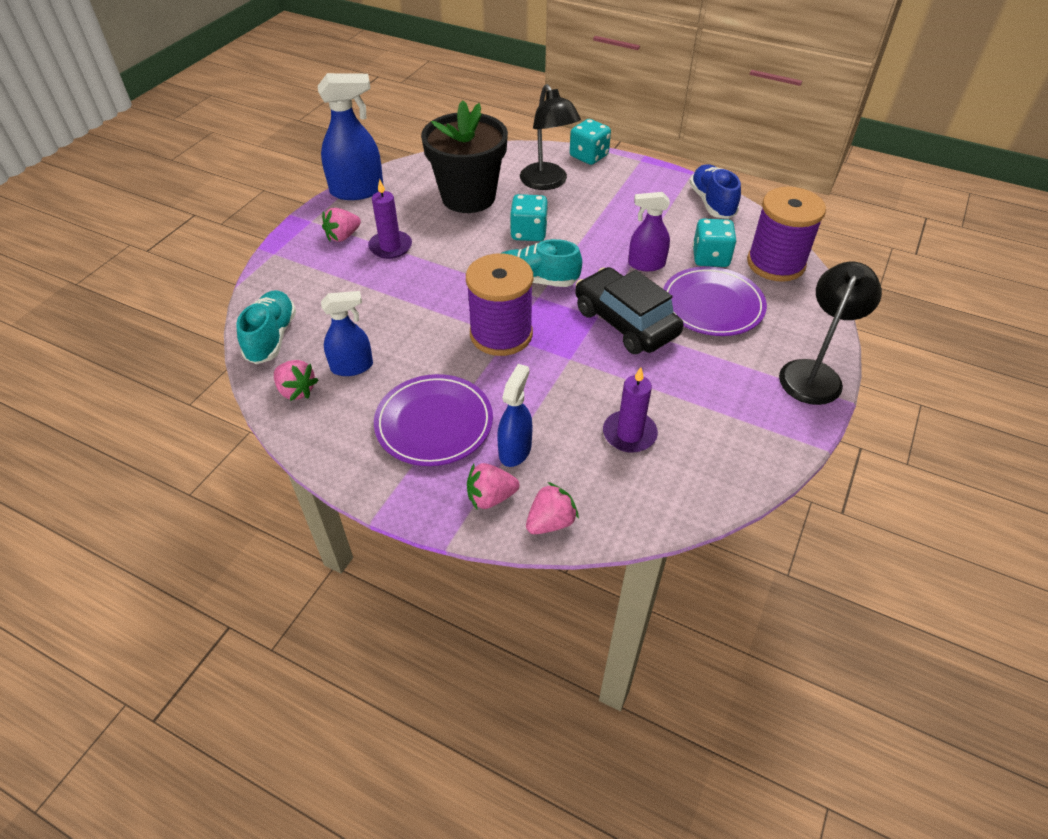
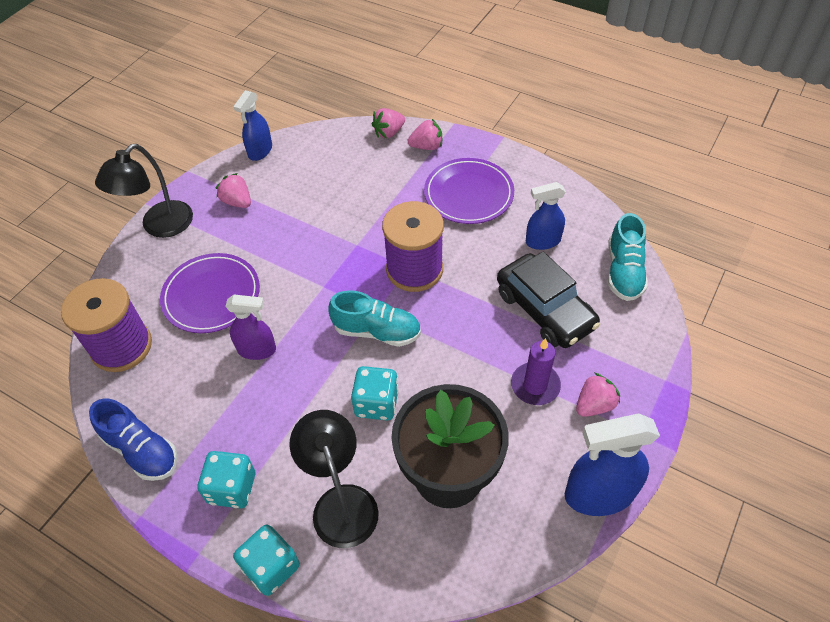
camera: 175 degrees left, 5 degrees up
pink strawberry [274,360,318,401] -> pink strawberry moved to [216,173,251,208]
blue spray bottle [497,364,532,467] -> blue spray bottle moved to [233,90,272,161]
black car [575,267,684,354] -> black car moved to [497,251,600,348]
purple candle [603,367,658,453] -> none
blue shoe [690,165,741,219] -> blue shoe turned 45 degrees counterclockwise [89,398,178,481]
turquoise dice [693,219,737,267] -> turquoise dice moved to [197,451,255,508]

